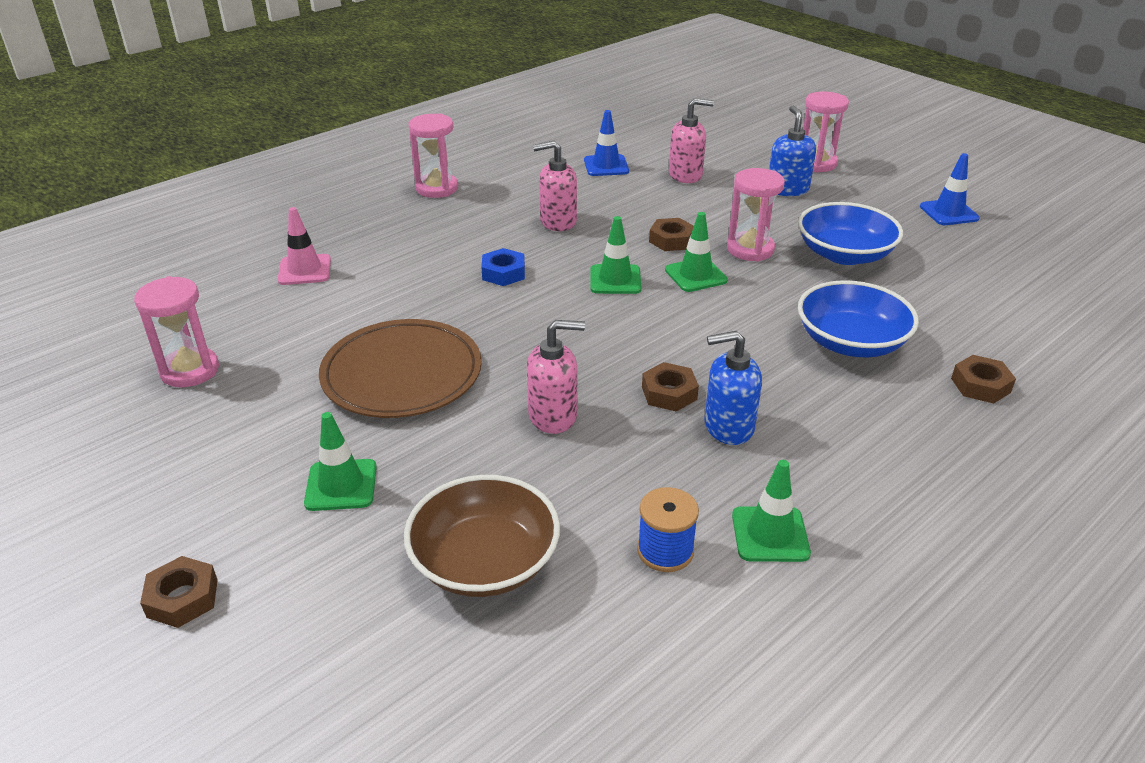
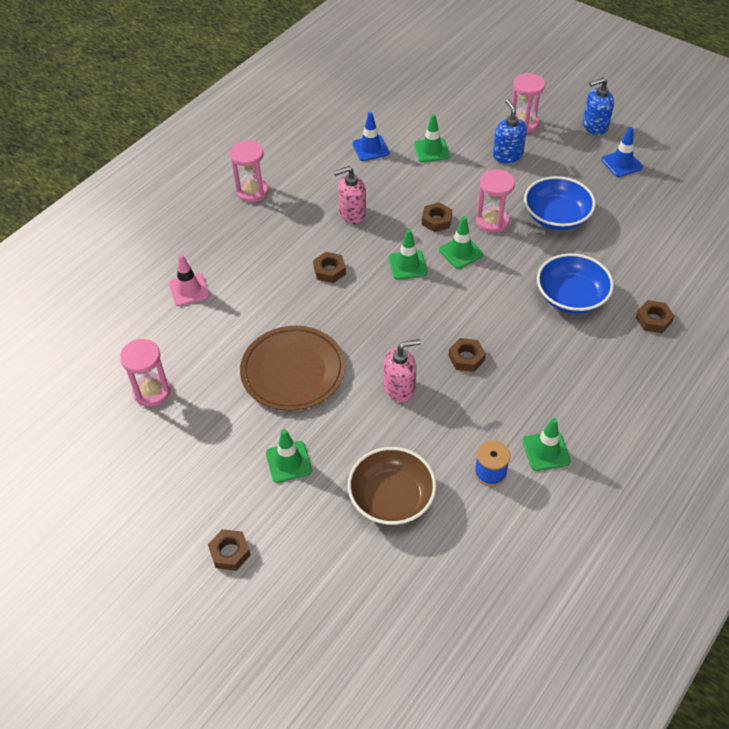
camera: 10 degrees left, 15 degrees up
blue nut [481,248,525,286] -> brown nut [313,252,346,283]
pink soap dispenser [669,98,714,183] -> green traffic cone [414,114,450,162]
blue soap dispenser [704,331,762,445] -> blue soap dispenser moved to [583,78,614,135]

